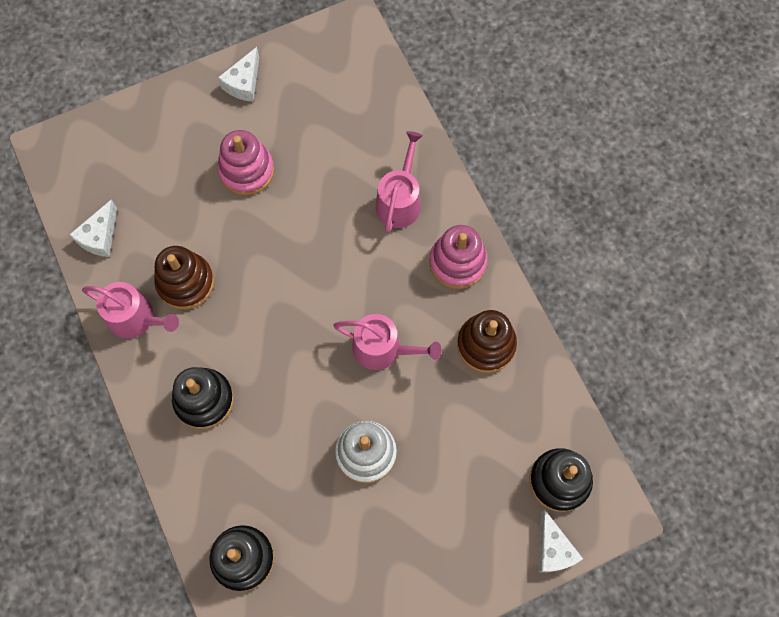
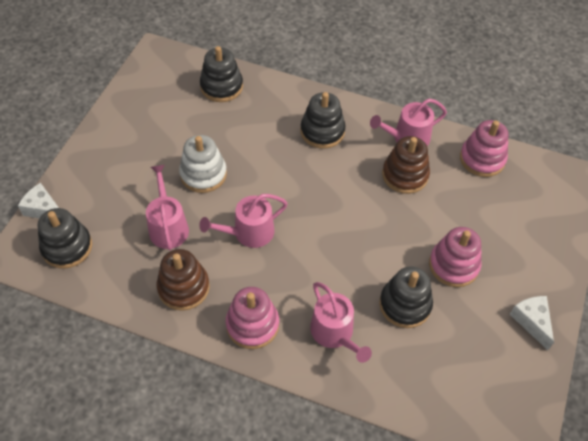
camera: 135 degrees right, 15 degrees down
white cheese [69,199,117,257] -> pink stacking toy [460,120,509,177]
none -> pink watering can [146,165,189,250]
none -> black stacking toy [379,266,433,328]

